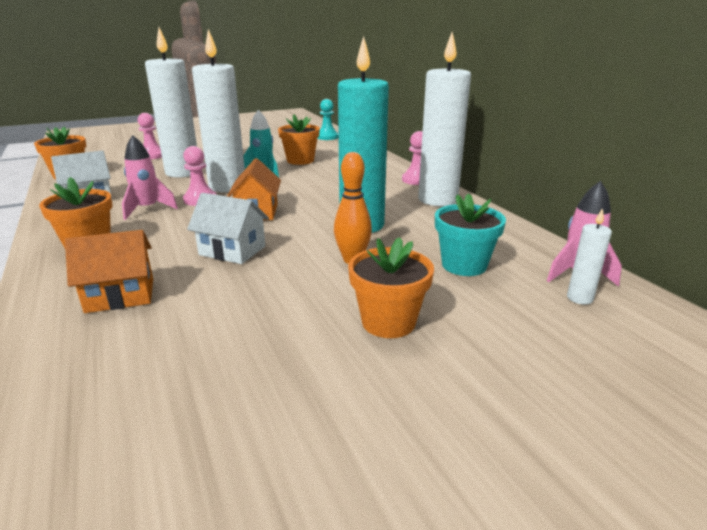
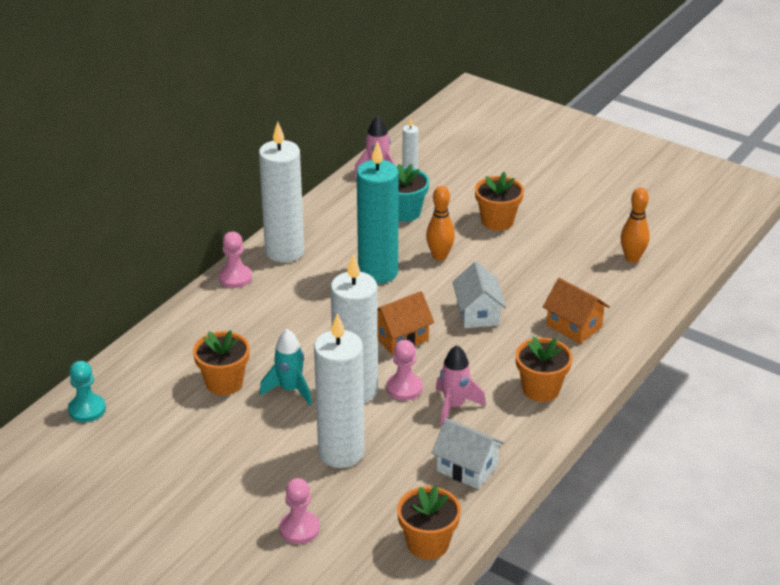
camera: 120 degrees left, 10 degrees up
none -> orange bowling pin [621,187,650,263]

